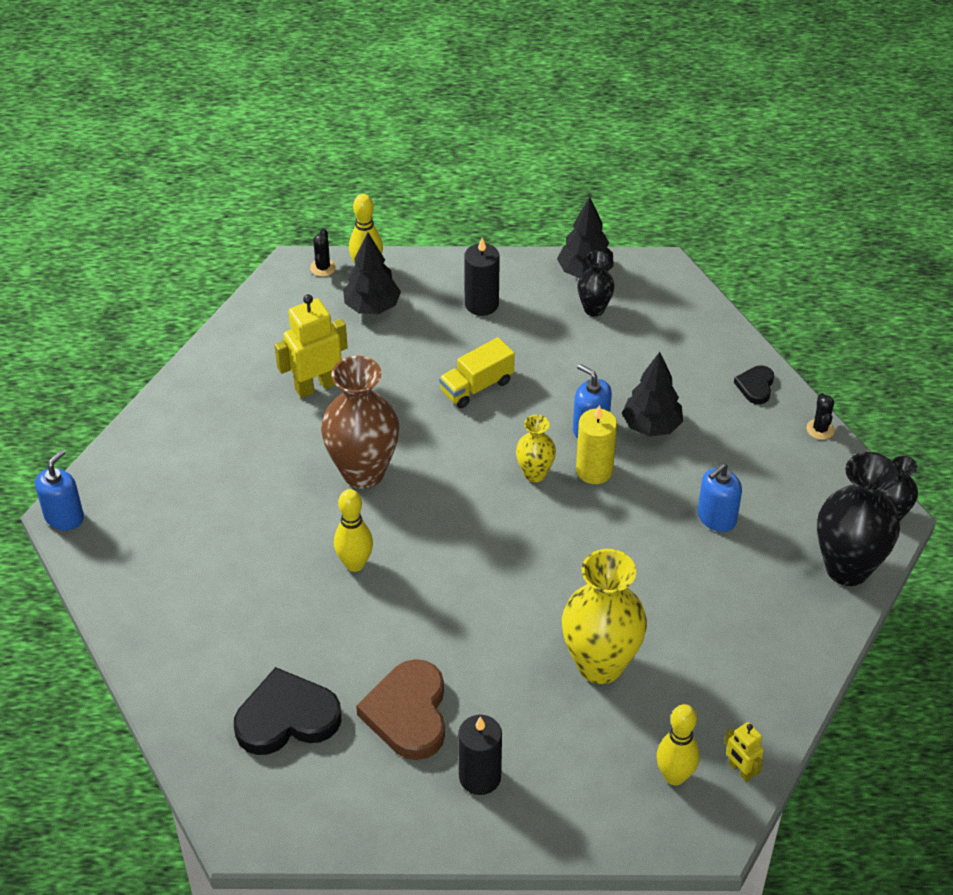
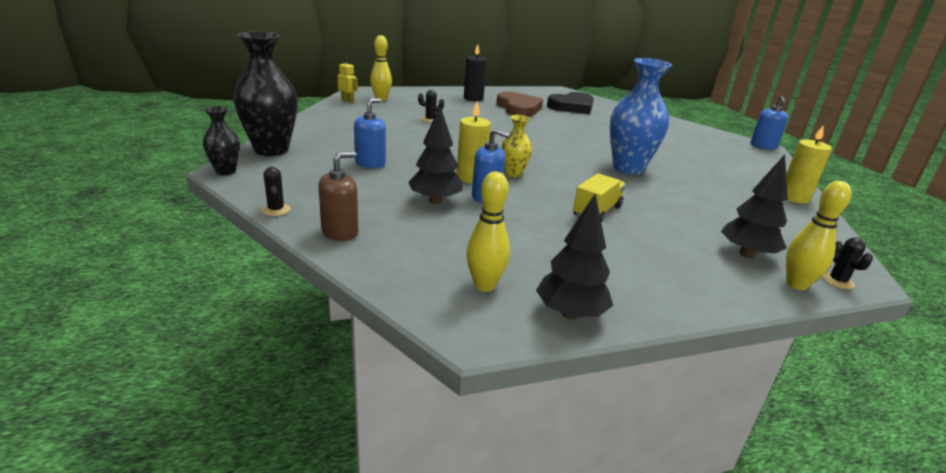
camera: 160 degrees right, 20 degrees down
yellow robot [275,294,348,398] -> none
brown vase [321,356,399,489] -> blue vase [610,58,672,175]
yellow bowling pin [334,489,373,572] -> yellow bowling pin moved to [466,172,510,292]
black candle [464,238,500,316] -> none
yellow vase [562,549,647,684] -> black cactus [418,90,444,123]
black vase [577,251,614,317] -> none
black heart [734,365,774,404] -> brown soap dispenser [318,152,358,241]
none -> yellow candle [786,125,832,204]

